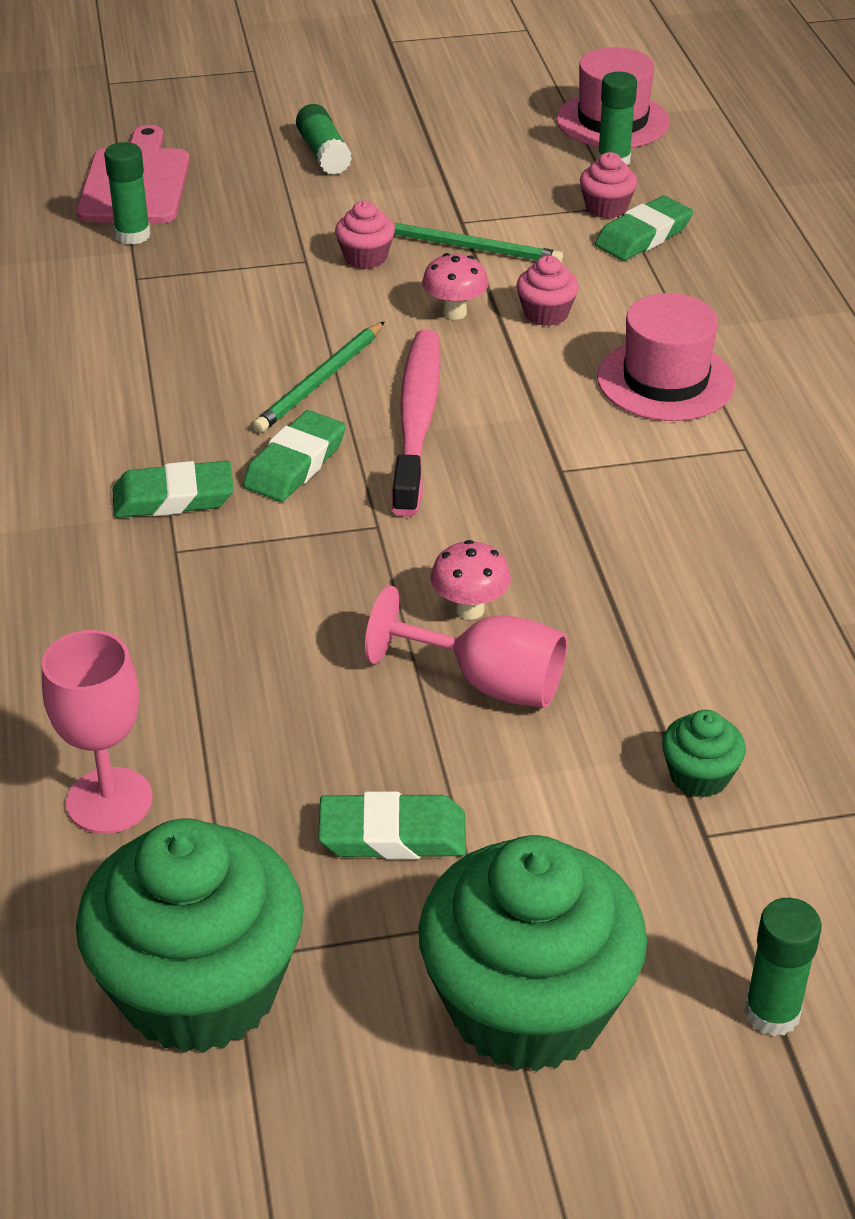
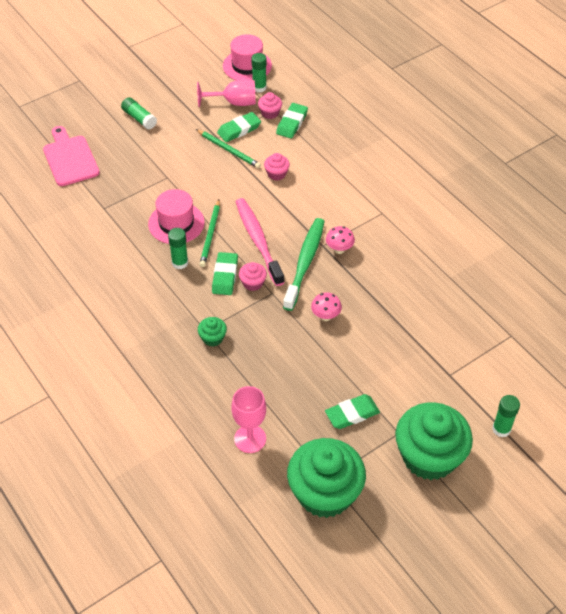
camera: 25 degrees left, 10 degrees up
green glue stick [104,142,151,245] -> green glue stick moved to [168,228,188,269]
green eraser [112,461,234,518] -> green eraser moved to [217,112,261,142]
pink cupcake [335,201,395,269] -> pink cupcake moved to [239,262,267,291]
pink goblet [365,586,567,708] -> pink goblet moved to [197,80,256,107]
green pencil [393,223,563,263] -> green pencil turned 45 degrees clockwise [196,129,261,168]
pink mushroom [422,253,489,320] -> pink mushroom moved to [326,226,355,254]
pink hat [597,293,735,421] -> pink hat moved to [148,189,205,244]
green cupcake [662,710,746,798] -> green cupcake moved to [198,317,227,347]
none -> green toothbrush [283,218,325,311]

